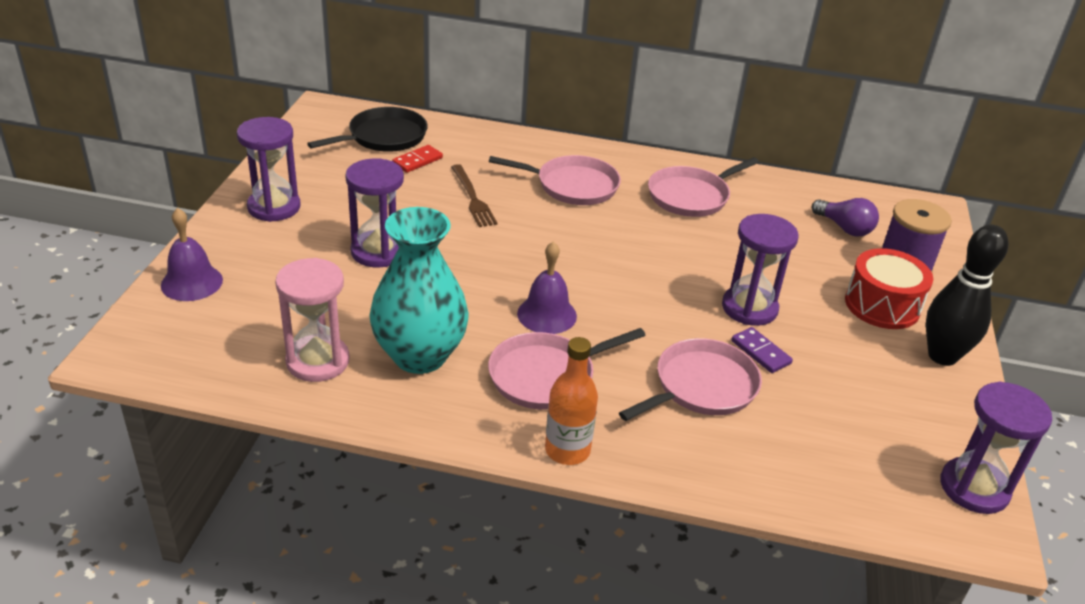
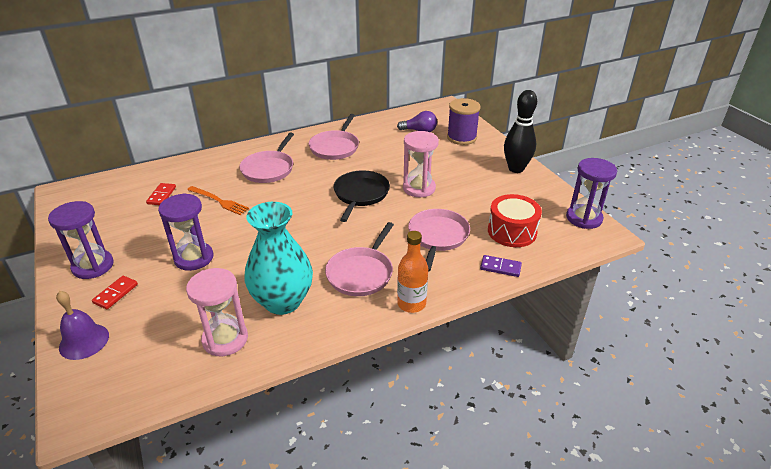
camera: 35 degrees left, 0 degrees up
black pan [307,107,428,152] -> black pan moved to [334,170,390,222]
brown fork [451,164,498,227] -> orange fork [187,186,249,215]
pink pan [489,155,621,205] -> pink pan turned 135 degrees clockwise [239,132,294,183]
purple bell [517,241,577,334] -> none
purple hourglass [722,214,799,326] -> pink hourglass [403,131,439,197]
purple domino [731,327,793,373] -> purple domino moved to [480,255,522,277]
red drum [845,248,933,329] -> red drum moved to [488,194,542,247]
none -> red domino [92,276,138,309]

